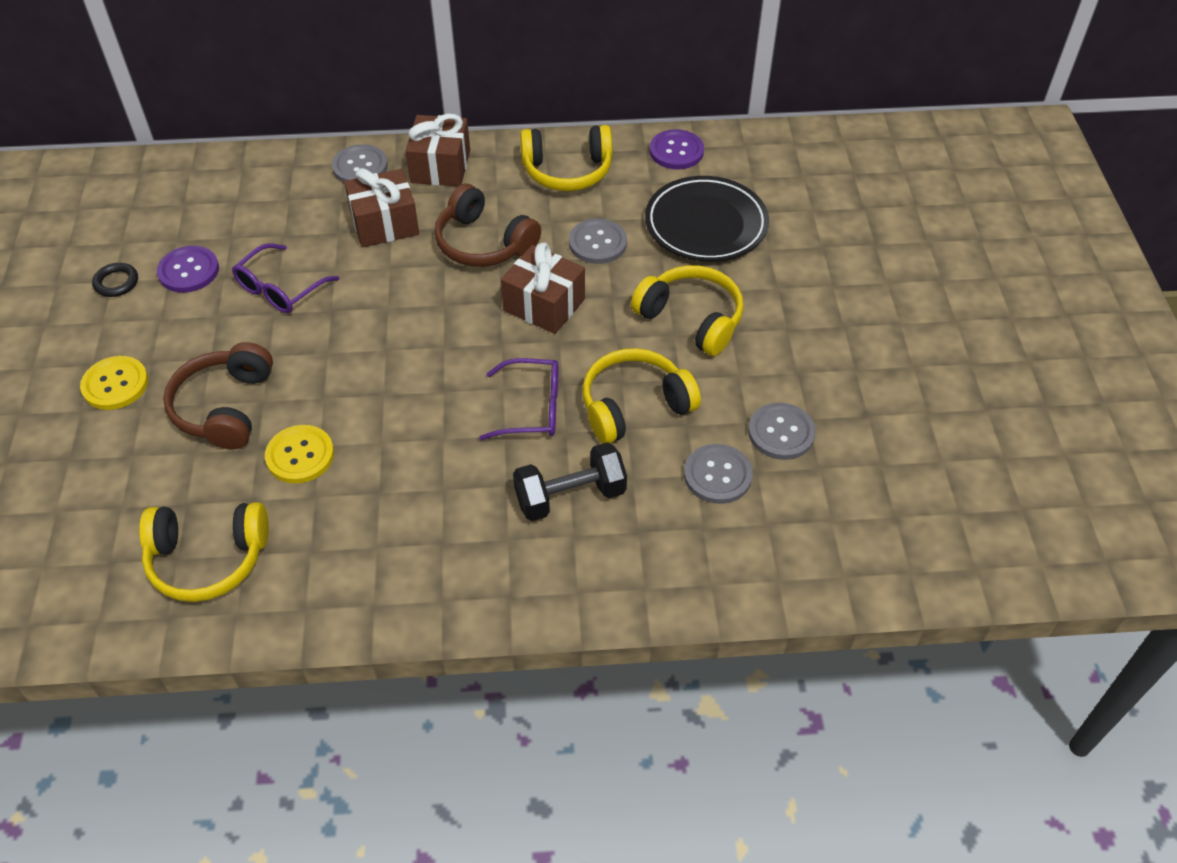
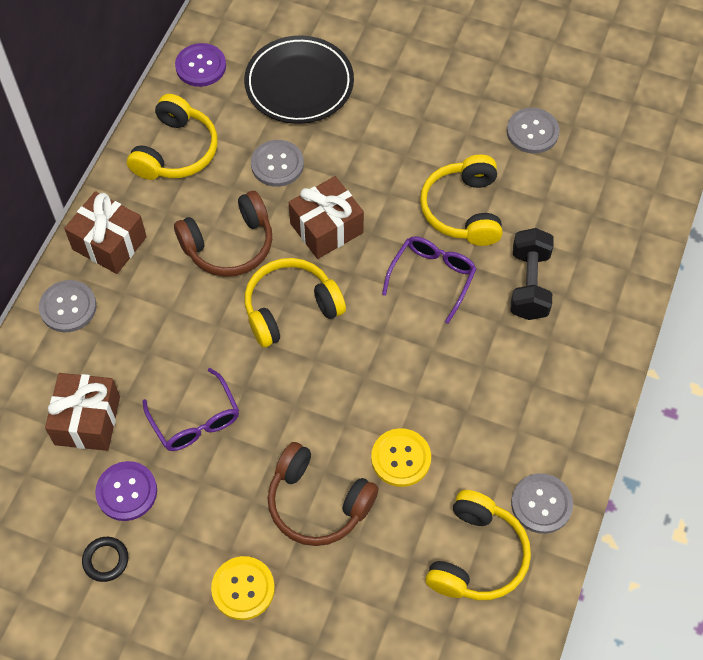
camera: 65 degrees left, 10 degrees up
brown gift [344,168,419,247] -> brown gift moved to [45,373,120,451]
yellow headphones [631,265,743,356] -> yellow headphones moved to [245,258,346,348]
grey button [684,444,753,504] -> grey button moved to [511,473,573,534]

